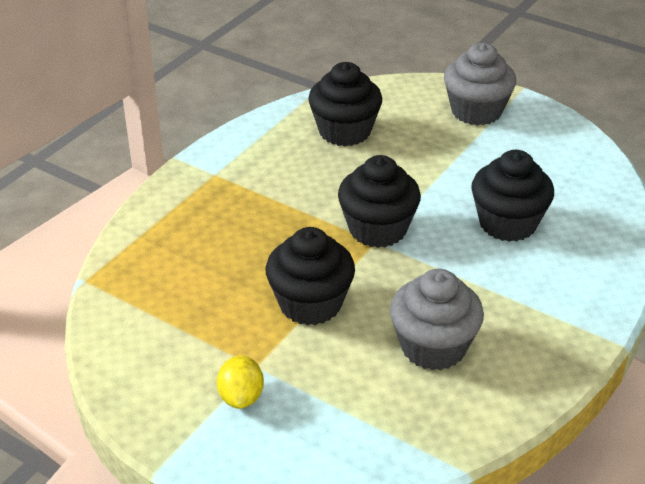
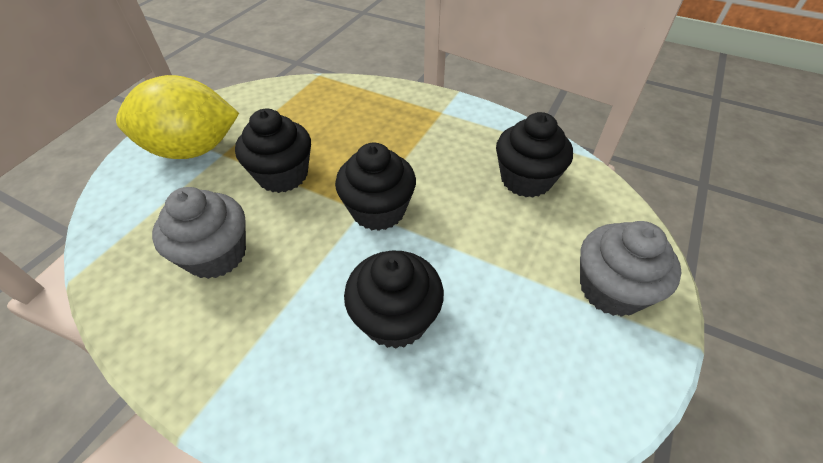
camera: 85 degrees right, 10 degrees up
yellow lemon [217,356,264,409] -> yellow lemon [116,75,239,159], size x2.36

